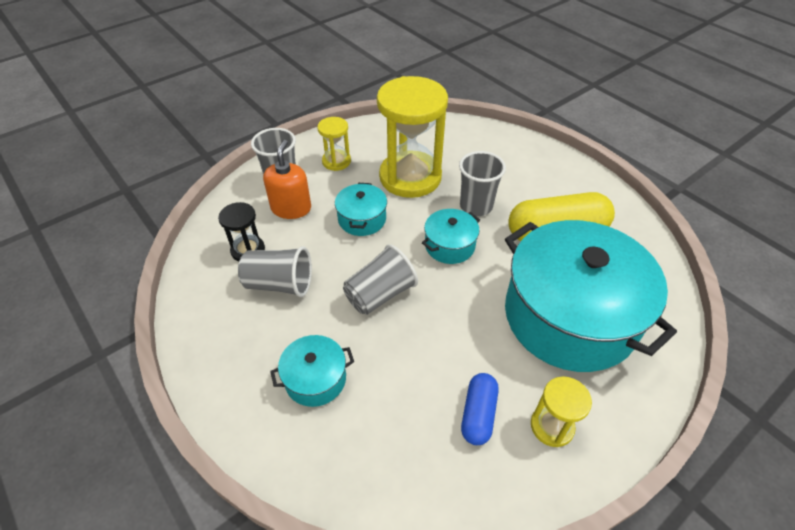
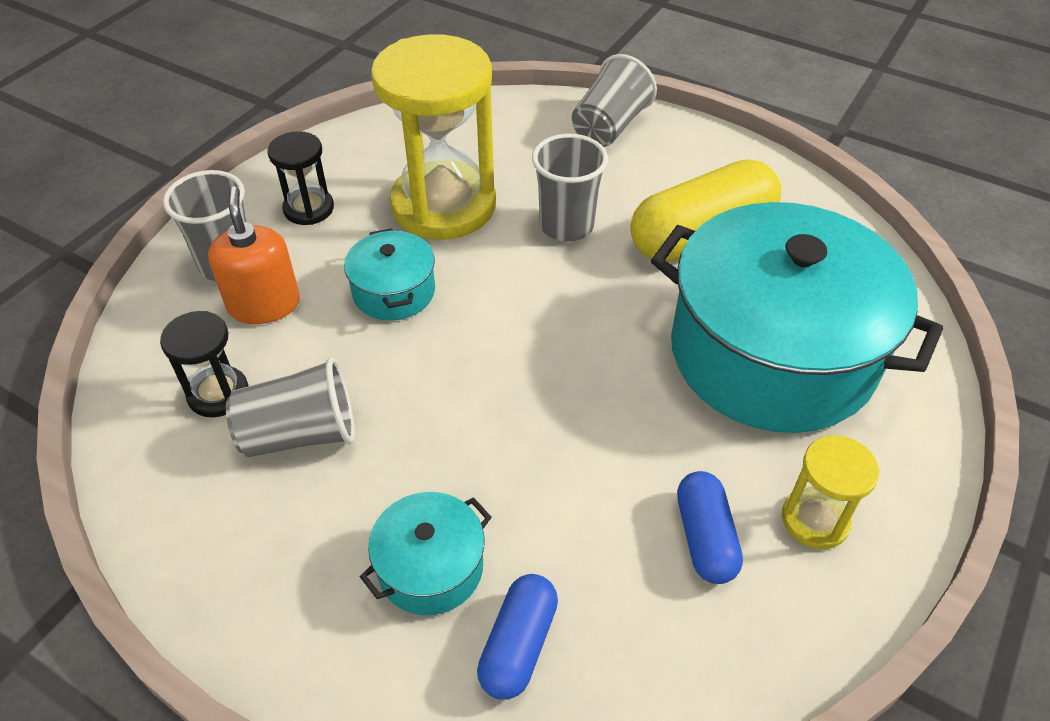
camera: 20 degrees left, 0 degrees up
yellow hourglass [317,117,351,171] -> black hourglass [267,131,334,225]
grey cup [343,244,418,315] -> grey cup moved to [572,54,657,147]
turquoise pot [422,209,480,264] -> none
none -> blue capsule [477,574,558,700]

